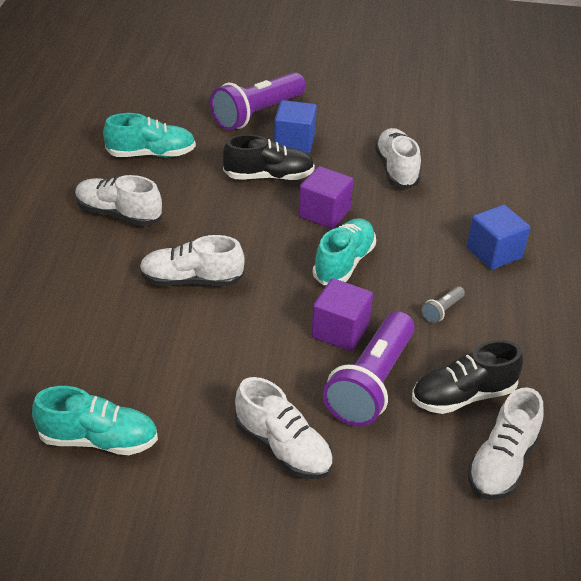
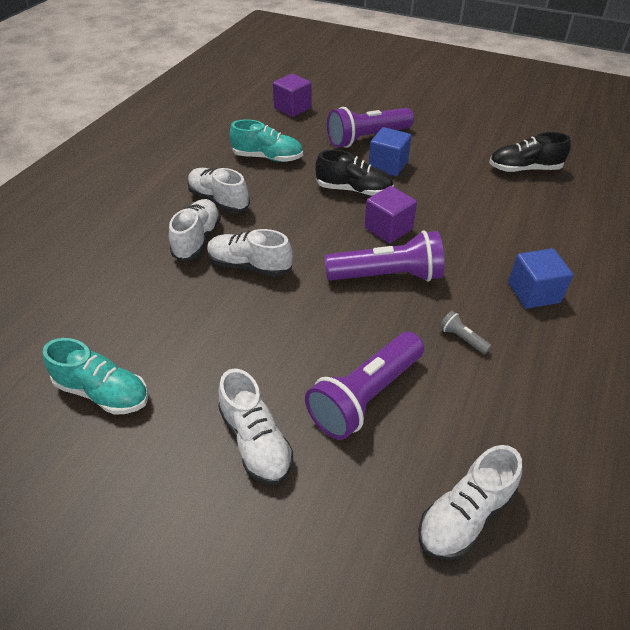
camera: 20 degrees right, 5 degrees up
purple cube [311,278,373,351] -> purple cube moved to [273,74,311,117]
turquoise shoe [313,218,376,285] -> purple flashlight [325,230,444,282]
white shoe [375,128,421,189] -> white shoe moved to [169,199,221,262]
black shoe [412,340,523,414] -> black shoe moved to [489,132,571,172]
grey flashlight [421,286,465,323] -> grey flashlight turned 75 degrees clockwise [440,311,491,354]

